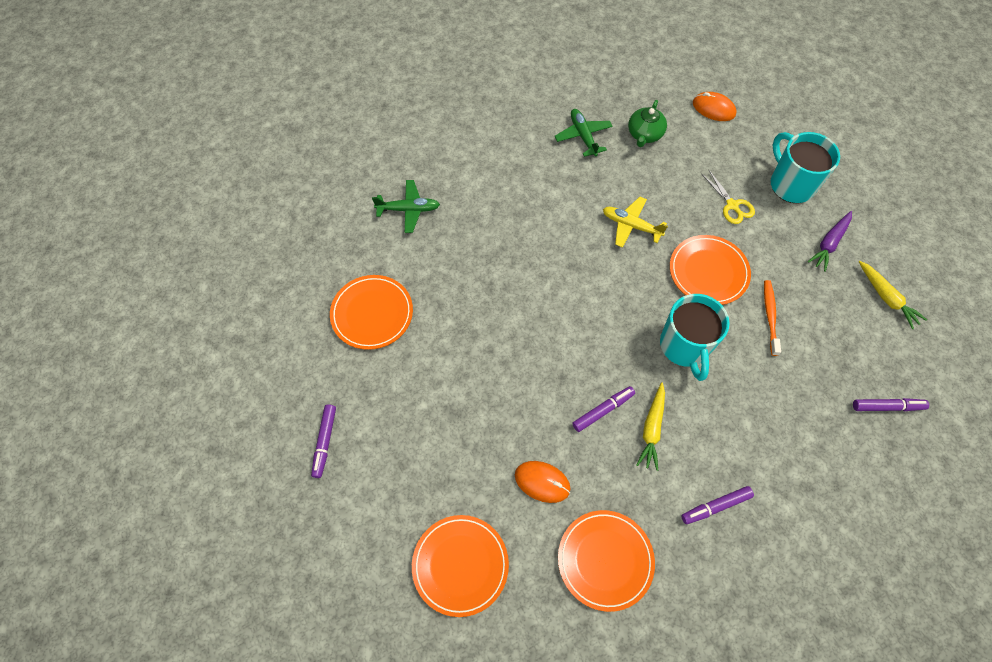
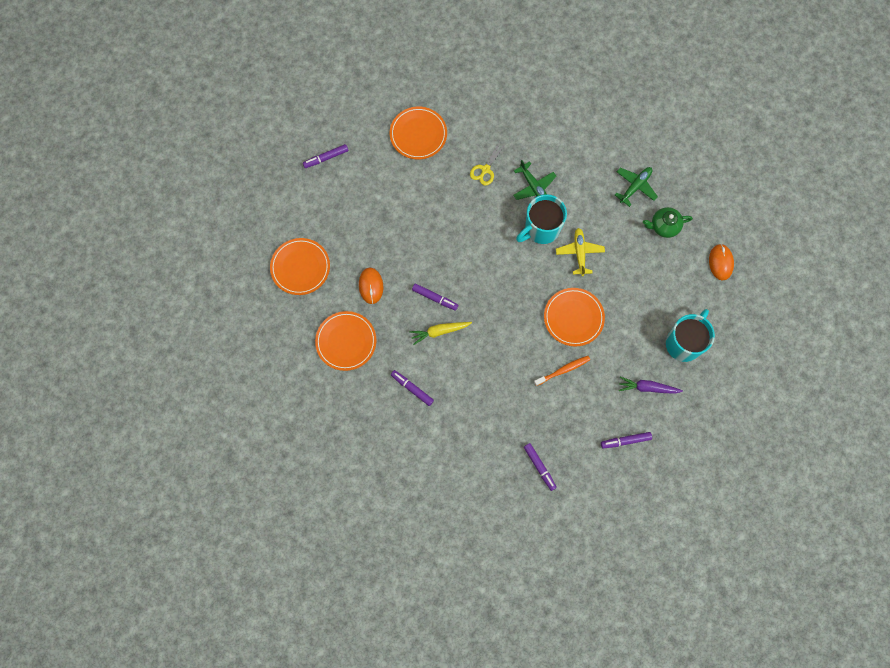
camera: 60 degrees right, 10 degrees up
green plane [372,180,440,233] -> green plane moved to [513,160,557,200]
turquoise mug [660,294,730,381] -> turquoise mug moved to [516,194,567,244]
yellow scissors [701,170,755,224] -> yellow scissors moved to [470,142,505,186]
yellow carrot [859,261,927,329] -> purple marker [601,432,652,449]

